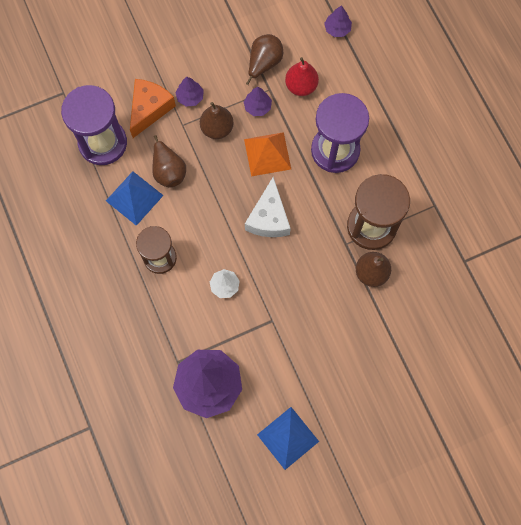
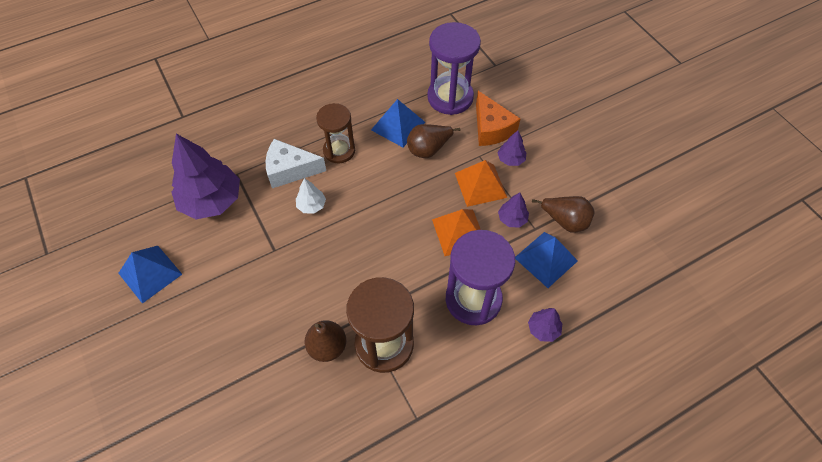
camera: 85 degrees right, 15 degrees down
orange cheese [130,79,176,138] -> orange cheese turned 45 degrees clockwise [476,91,520,146]
brown pear [200,102,234,139] -> orange pyramid [455,160,507,207]
white cheese [245,177,291,237] -> white cheese moved to [266,139,326,188]
red pear [285,57,319,96] -> blue pyramid [515,232,578,288]
purple tree [324,5,352,37] -> purple tree moved to [528,308,562,342]

